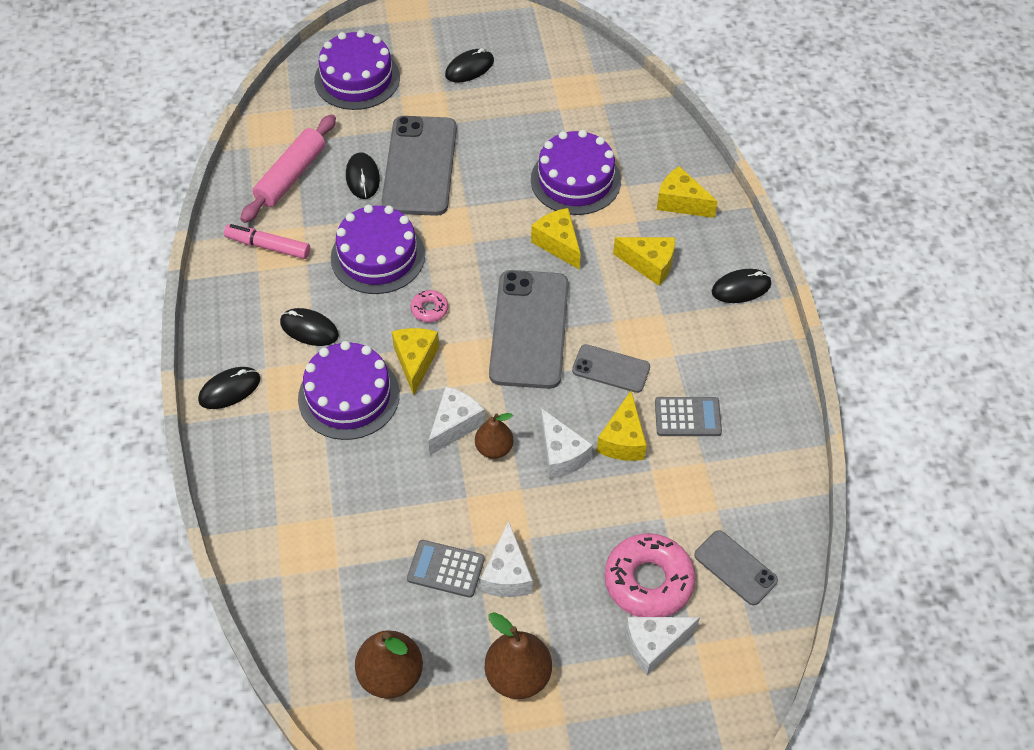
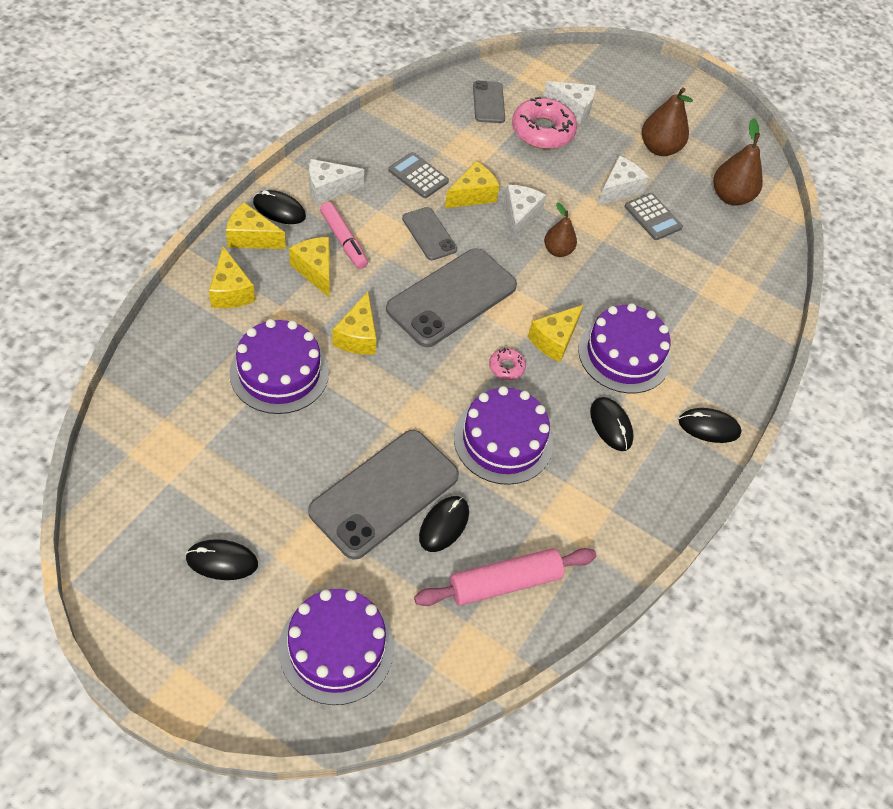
camera: 145 degrees left, 0 degrees up
pink marker [224,224,310,259] -> pink marker moved to [320,202,368,269]
white cheese [428,386,485,455] -> white cheese moved to [309,159,364,205]
none -> yellow cheese [226,202,286,249]

